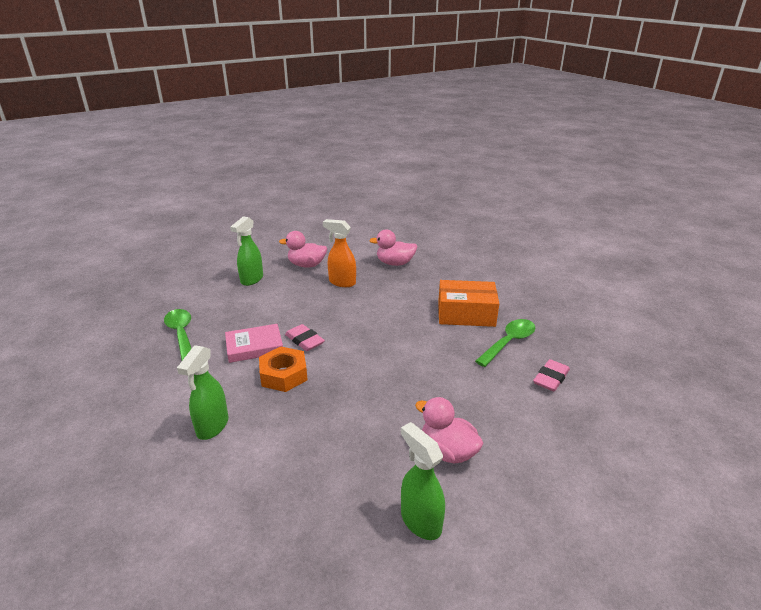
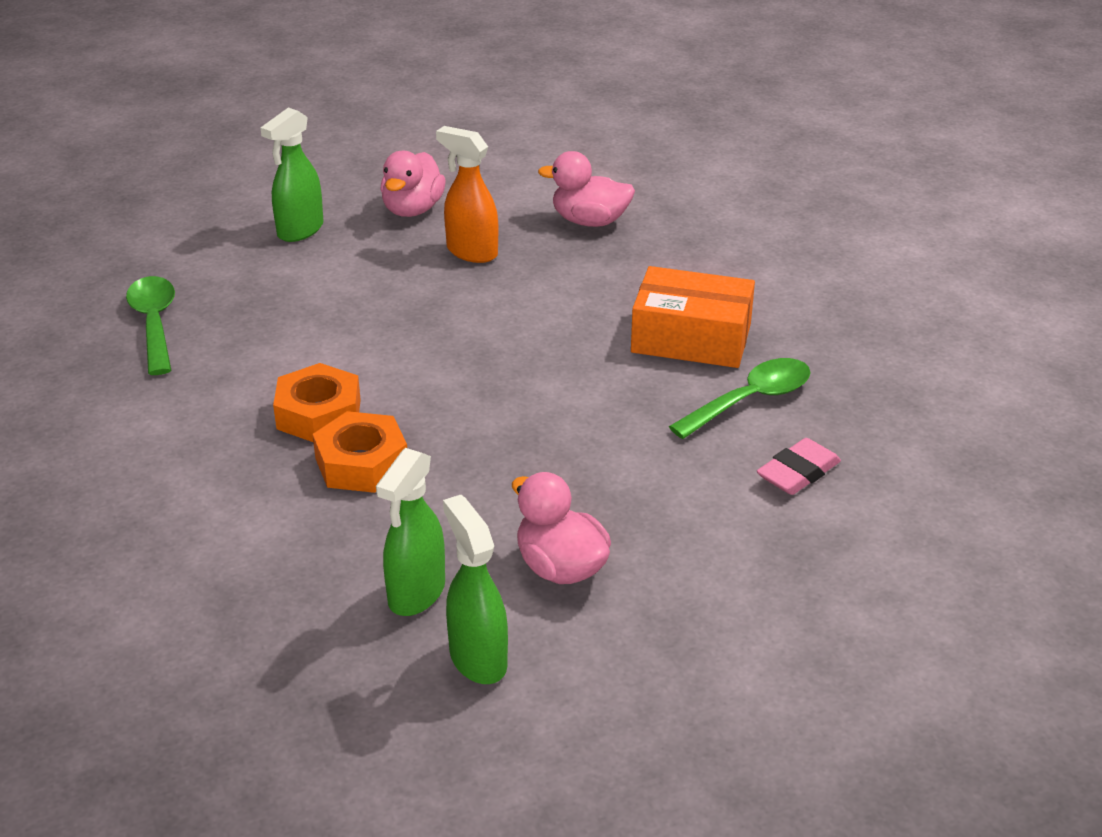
camera: 10 degrees right, 5 degrees up
green spray bottle [177,345,228,440] -> green spray bottle moved to [376,448,445,616]
pink book [225,324,283,363] -> none
pink duck [279,231,327,267] -> pink duck turned 90 degrees counterclockwise [380,151,446,217]
pink eraser [285,324,325,351] -> none
none -> orange nut [313,411,407,493]

